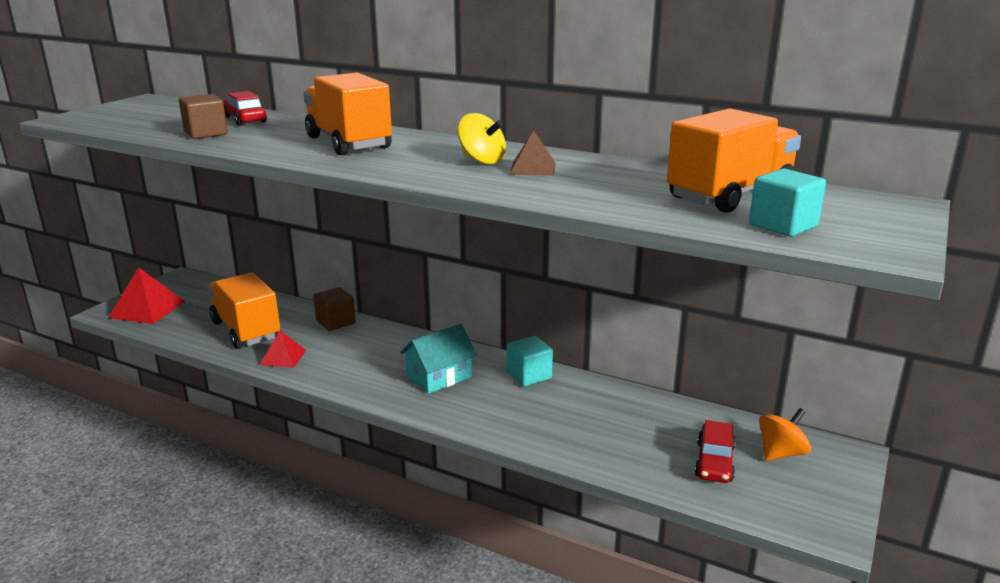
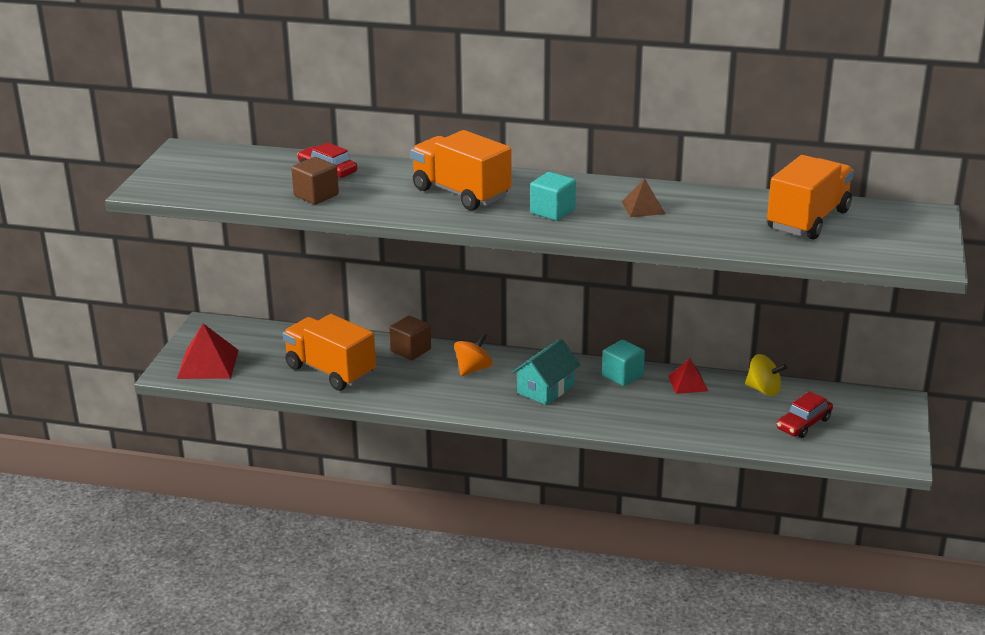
camera: 15 degrees left, 5 degrees up
red pyramid [260,330,306,368] -> red pyramid moved to [668,359,708,394]
yellow spinning top [458,113,506,164] -> yellow spinning top moved to [745,354,787,396]
red car [695,420,736,483] -> red car turned 45 degrees clockwise [777,391,833,438]
turquoise cube [749,168,826,237] -> turquoise cube moved to [530,172,576,221]
orange spinning top [759,408,811,461] -> orange spinning top moved to [454,333,493,376]

